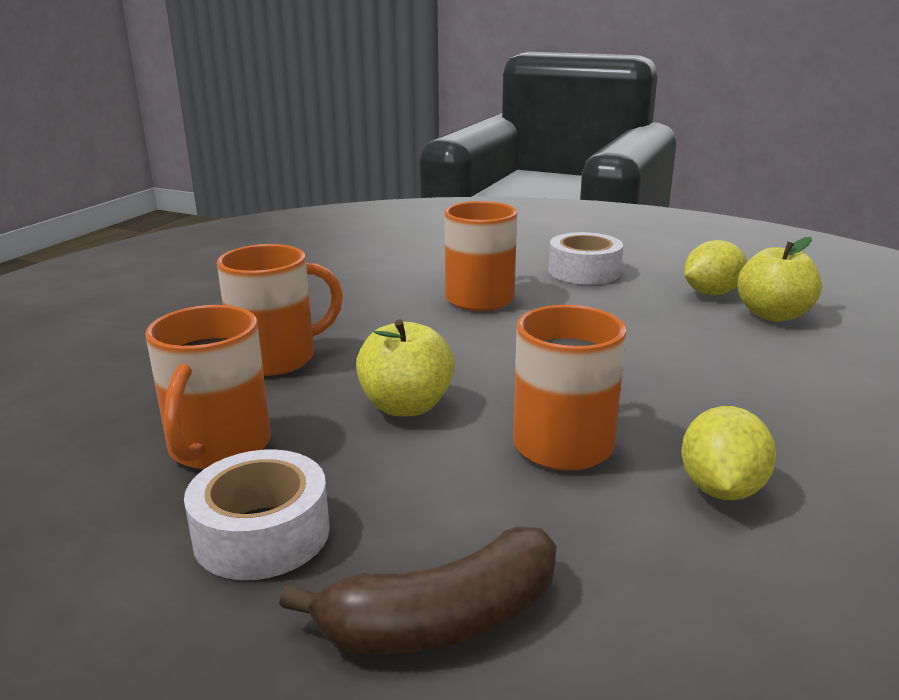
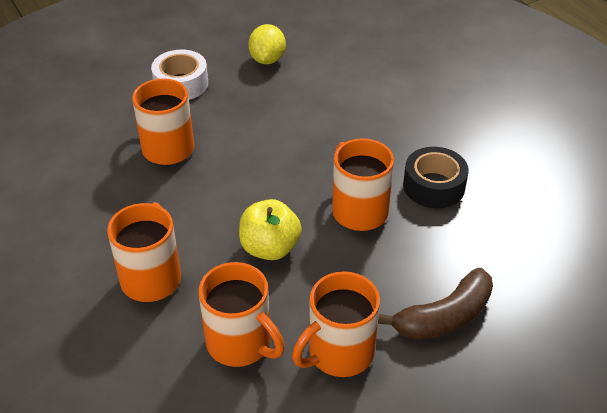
camera: 55 degrees left, 20 degrees up
white tape [184,450,330,580] -> orange mug [292,271,380,377]
brown banana [279,526,556,654] -> brown banana turned 45 degrees clockwise [378,268,493,340]
yellow lemon [681,406,776,500] -> black tape [403,147,469,209]
yellow apple [737,237,822,321] -> none

